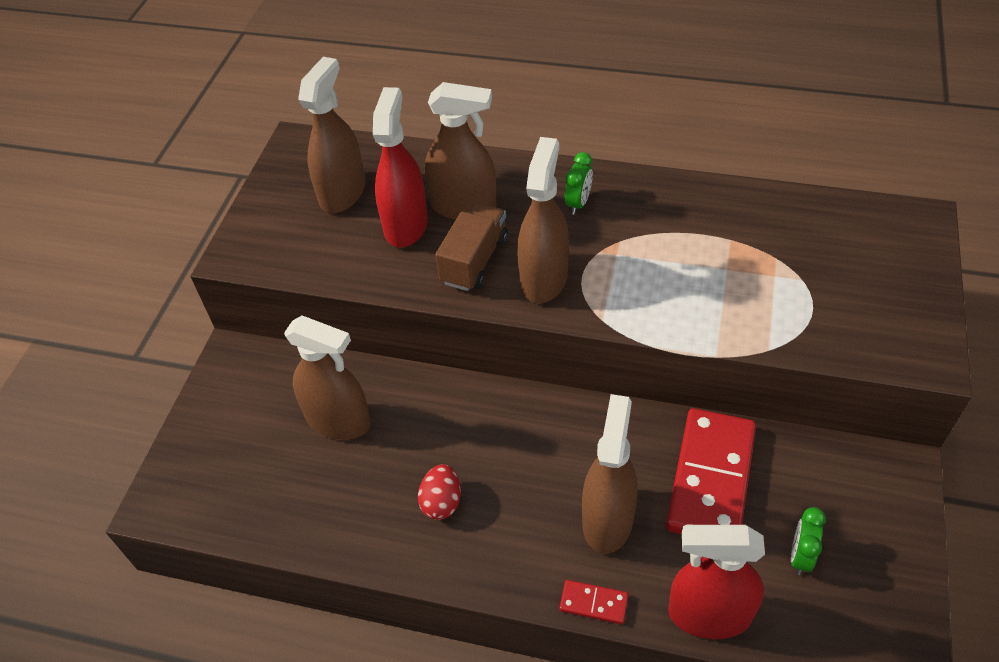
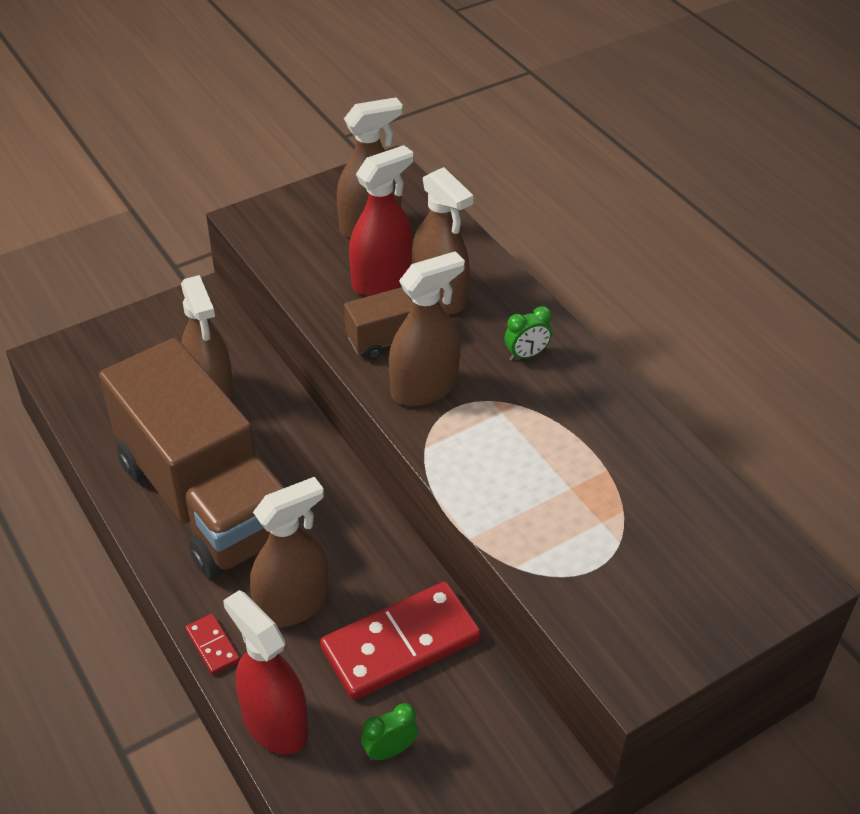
camera: 40 degrees right, 5 degrees down
red egg [418,464,461,520] -> brown truck [99,338,285,579]

